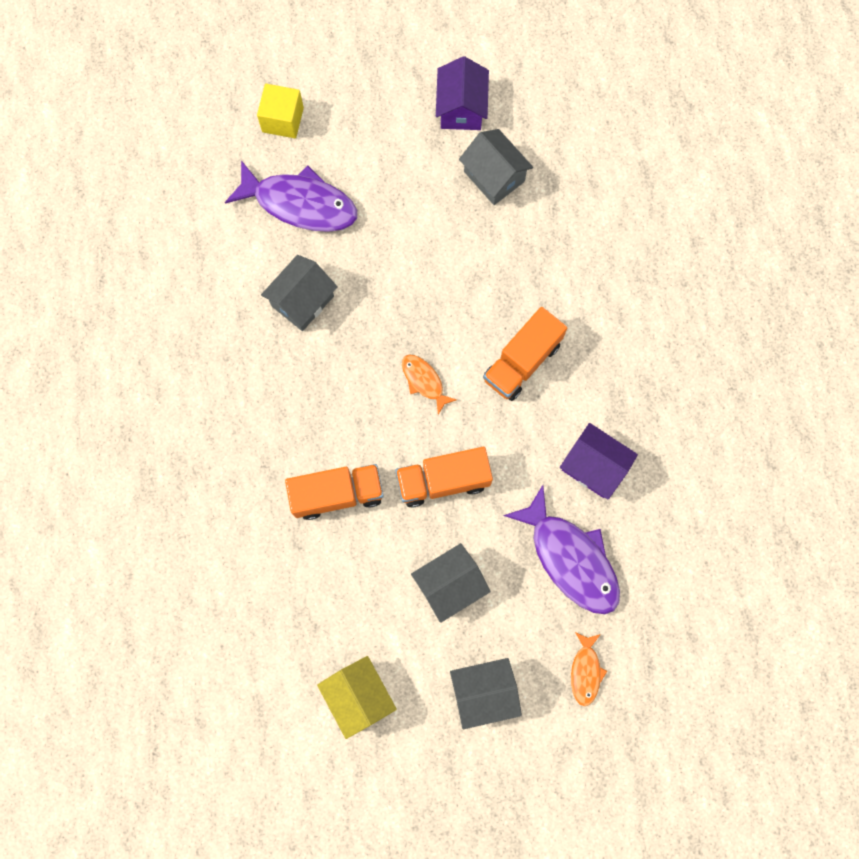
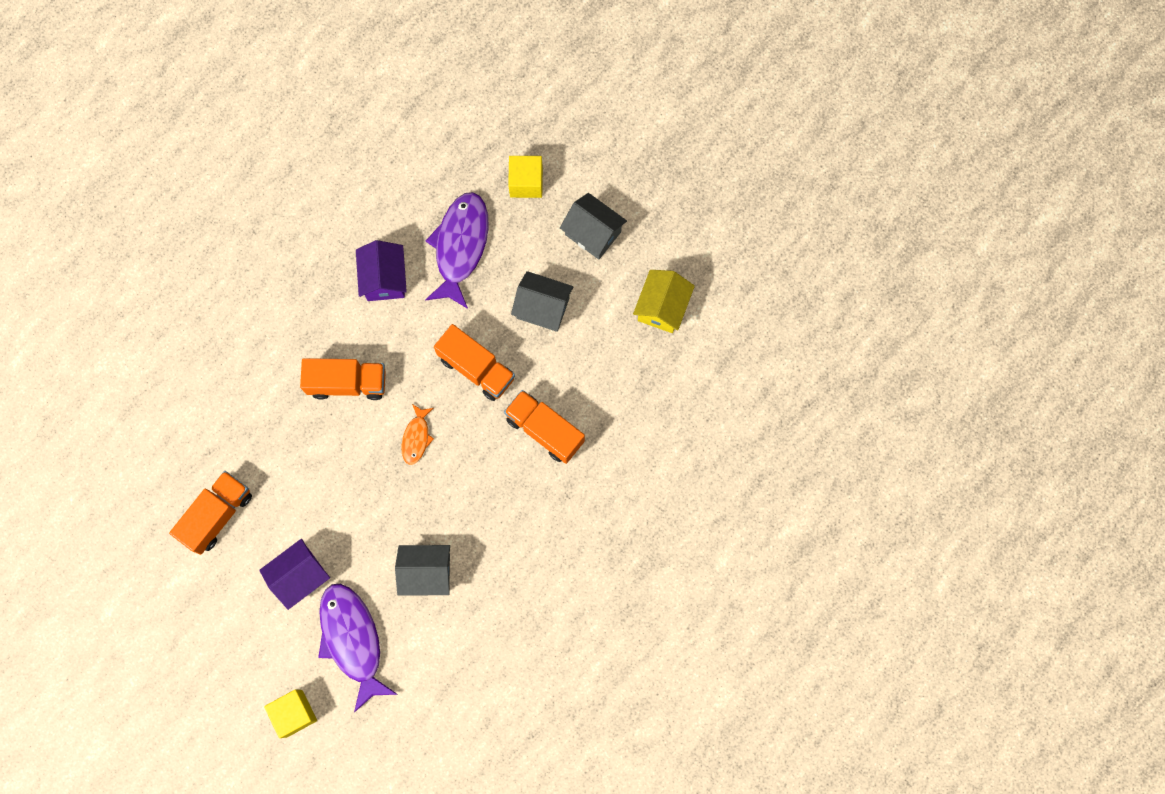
camera: 130 degrees left, 0 degrees up
purple house [436,56,489,130] -> purple house moved to [259,539,330,610]
grey house [459,129,533,205] -> orange truck [169,471,252,555]
orange fish [571,632,607,706] -> yellow cube [508,156,543,198]

